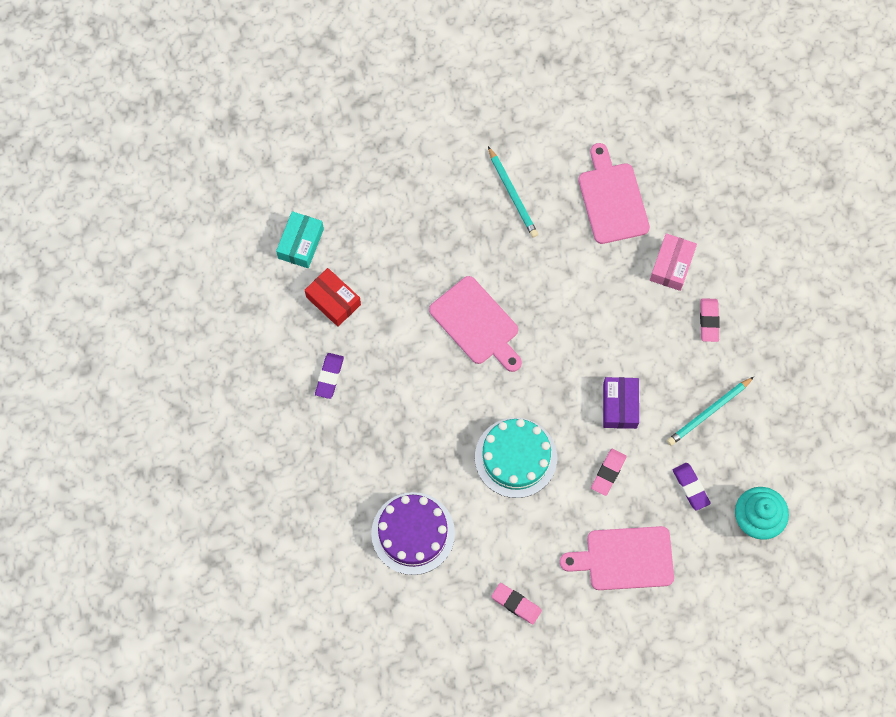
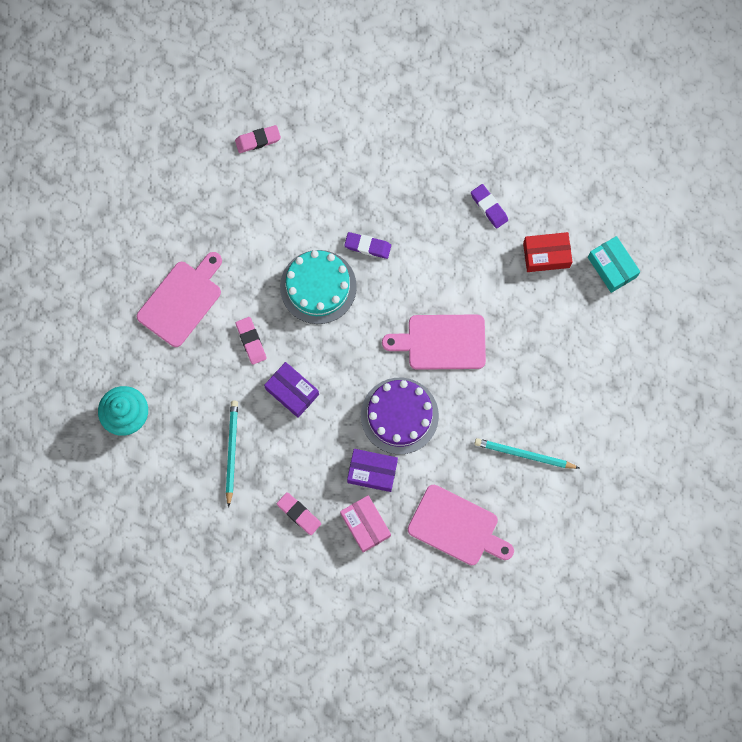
camera: 130 degrees right, 5 degrees up
purple cake [371,492,455,575] -> purple cake moved to [361,378,439,454]
pink eraser [491,583,542,625] -> pink eraser moved to [235,125,281,153]
purple eraser [673,463,711,511] -> purple eraser moved to [344,232,391,259]
none -> purple box [347,449,398,492]

